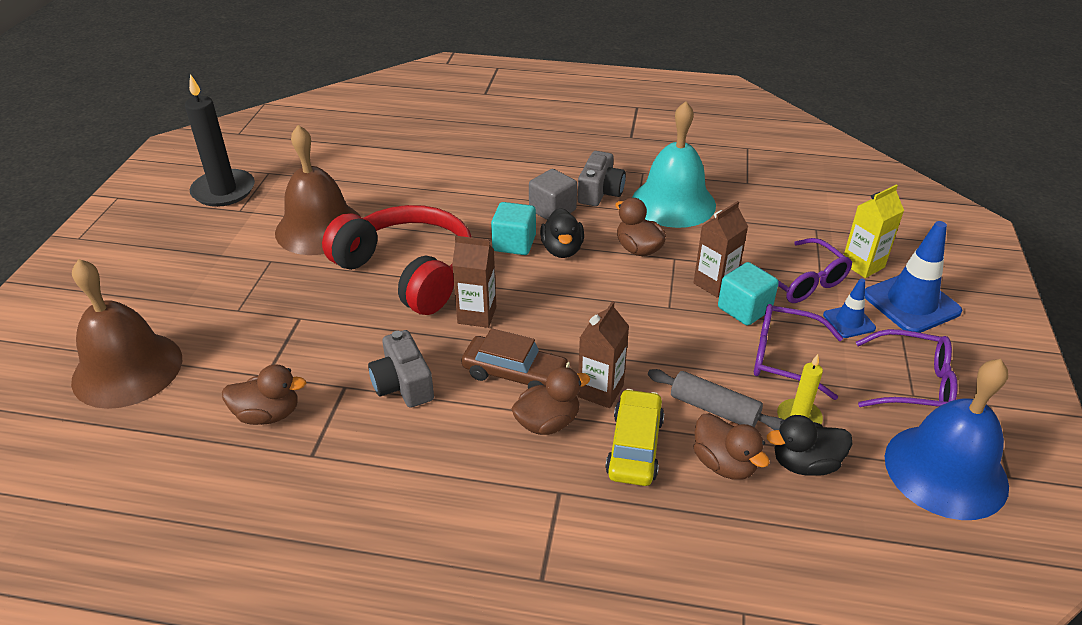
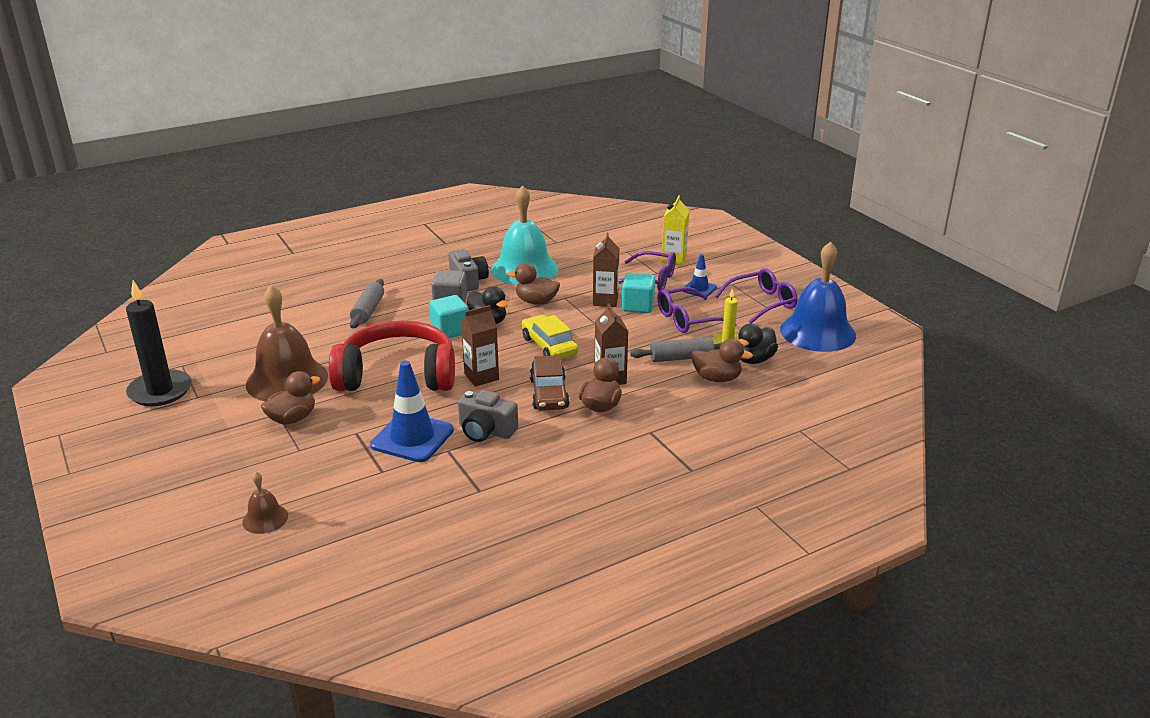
camera: 40 degrees left, 10 degrees down
brown bell [71,259,182,409] -> brown bell [242,472,288,534], size x0.46
brown duck [222,364,306,425] -> brown duck moved to [261,371,320,425]
brown car [461,328,570,389] -> brown car turned 105 degrees clockwise [530,355,570,411]
yellow car [605,389,664,486] -> yellow car moved to [521,315,578,359]
blue traffic cone [865,221,962,333] -> blue traffic cone moved to [370,361,454,462]
none -> grey rolling pin [350,279,384,328]

